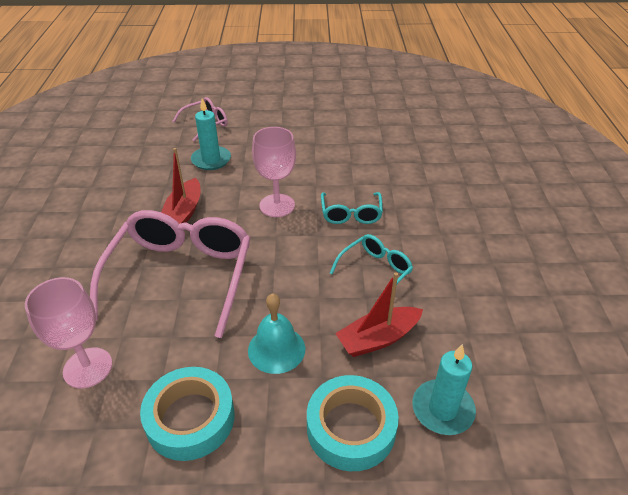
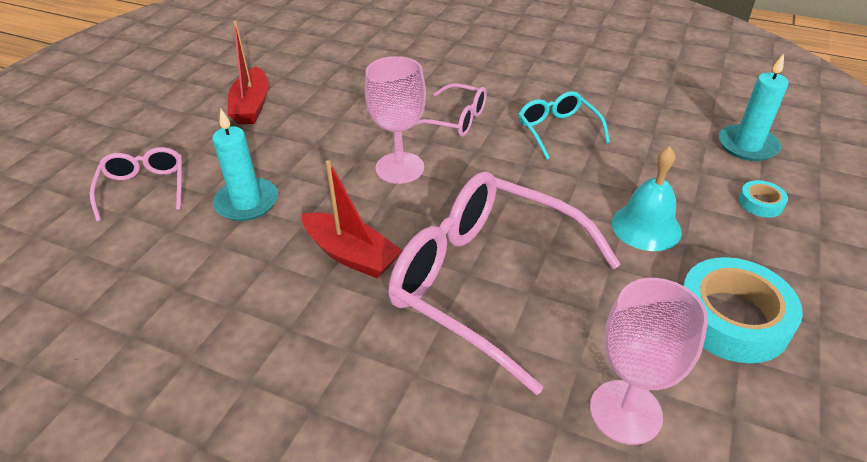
camera: 65 degrees left, 0 degrees up
turquoise tape [307,375,399,471] -> turquoise tape [738,180,788,218], size x0.47
turquoise glasses [321,192,383,224] -> pink glasses [411,83,487,137]
red boat [335,272,423,357] -> red boat moved to [228,21,269,124]

